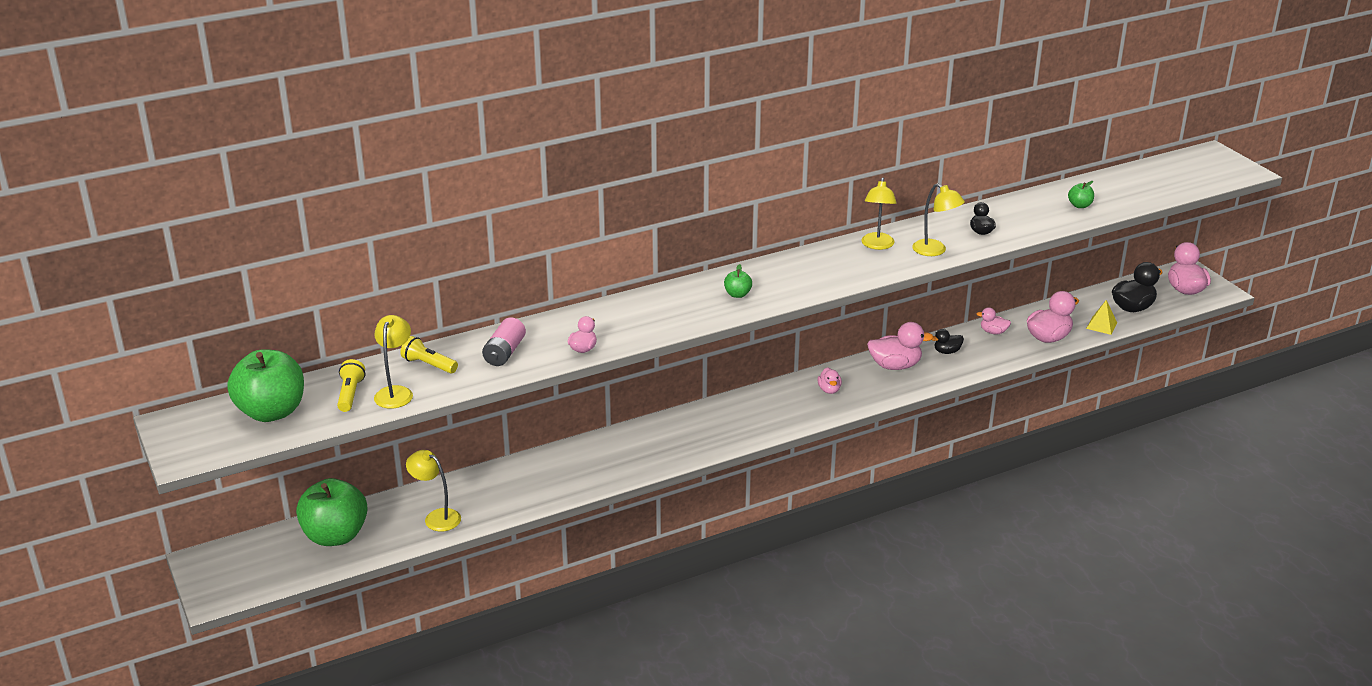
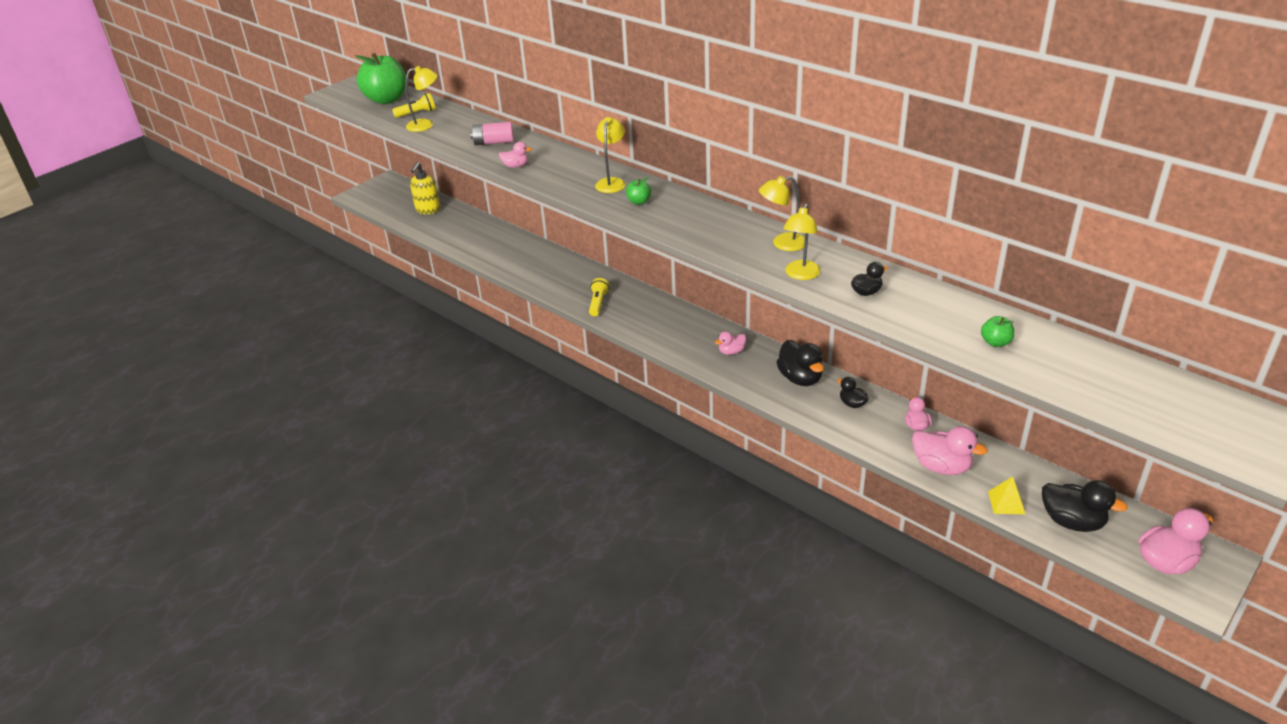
camera: 70 degrees right, 5 degrees up
green apple [296,478,368,546] -> yellow soap dispenser [410,162,440,214]
yellow flashlight [400,336,458,374] -> yellow flashlight moved to [589,278,609,316]
yellow lamp [406,450,461,532] -> yellow lamp moved to [595,117,625,193]
pink duck [867,322,934,370] -> black duck [776,340,824,386]

